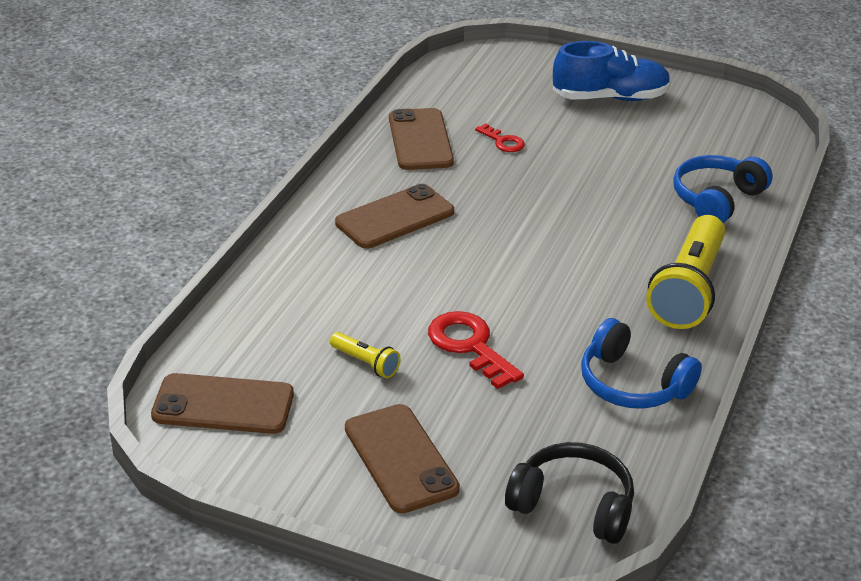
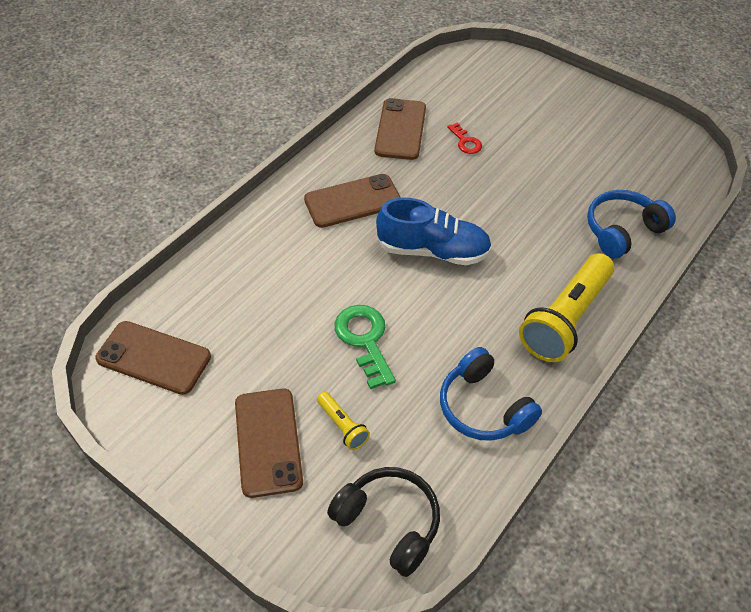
camera: 15 degrees right, 15 degrees up
yellow flashlight [330,332,401,378] -> yellow flashlight moved to [317,392,370,450]
red key [428,311,524,389] -> green key [334,305,396,389]
blue shoe [553,41,671,101] -> blue shoe moved to [376,198,492,265]

